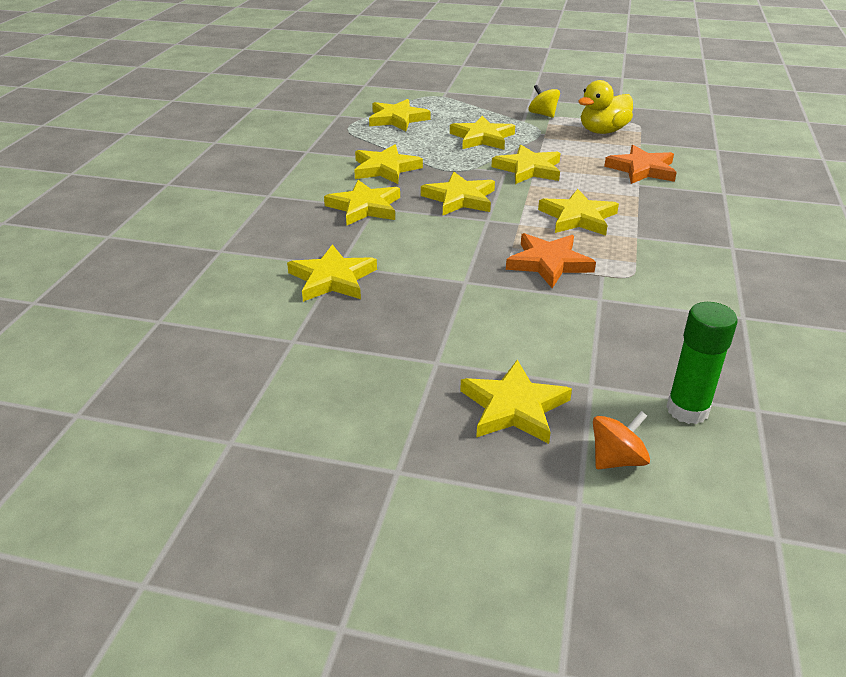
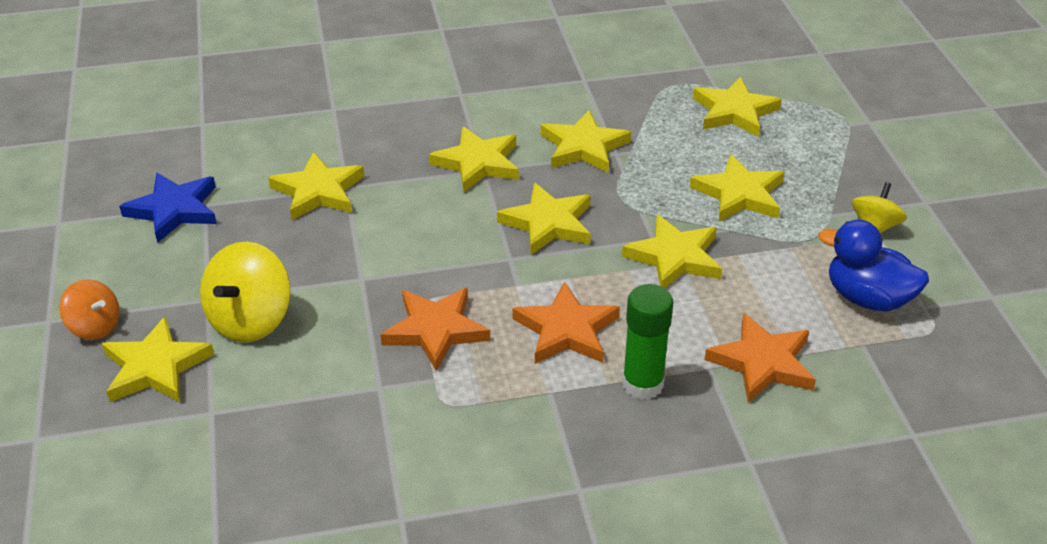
camera: 65 degrees right, 5 degrees up
yellow star [538,189,619,236] -> orange star [513,282,620,364]
yellow duck [578,80,633,134] -> blue duck [818,220,929,312]
orange spinning top [593,411,650,469] -> orange spinning top moved to [59,279,120,340]
green glue stick [666,302,738,424] -> green glue stick moved to [622,284,673,400]
none -> blue star [119,173,217,243]
none -> yellow spinning top [200,242,290,342]

